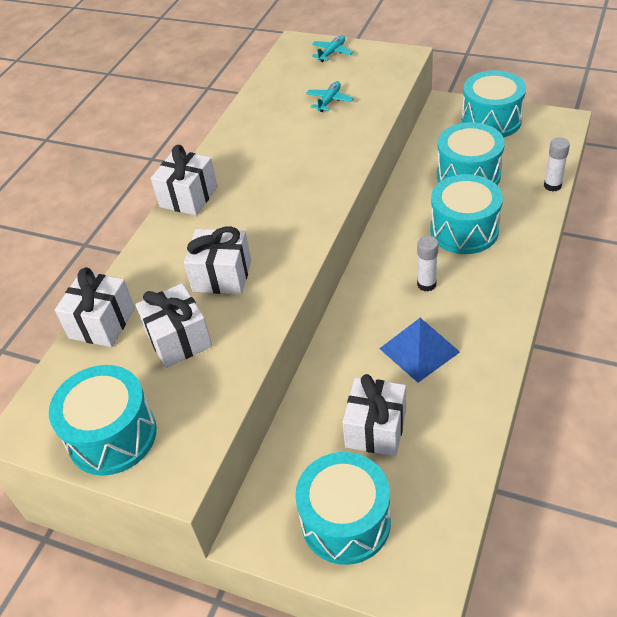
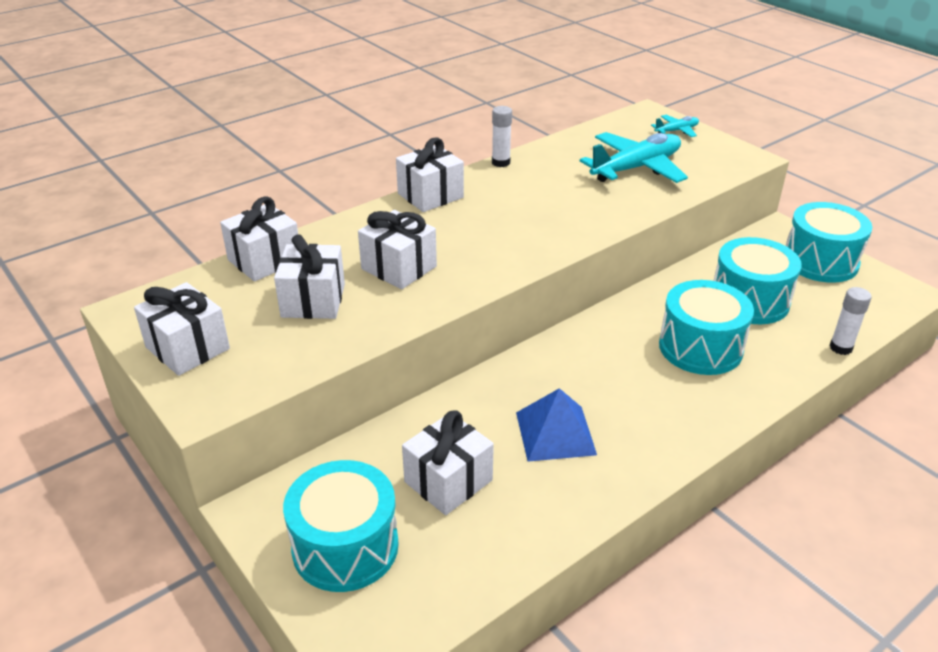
camera: 25 degrees right, 10 degrees down
turquoise drum [49,365,157,476] -> white gift [134,282,230,376]
turquoise plane [306,81,354,112] -> turquoise plane [580,132,688,183], size x2.09
white glue stick [417,236,439,292] -> white glue stick moved to [492,106,512,167]

